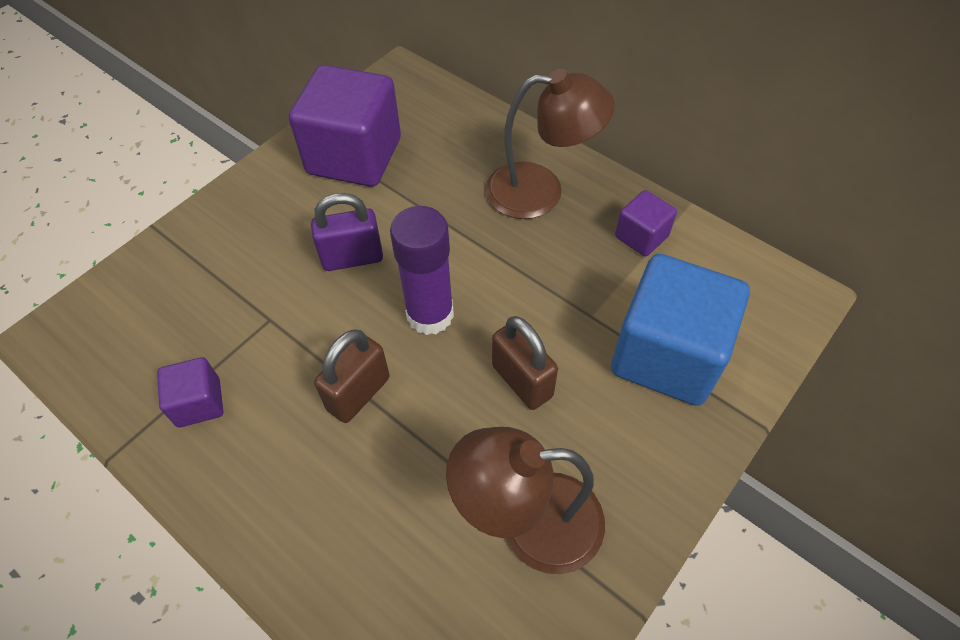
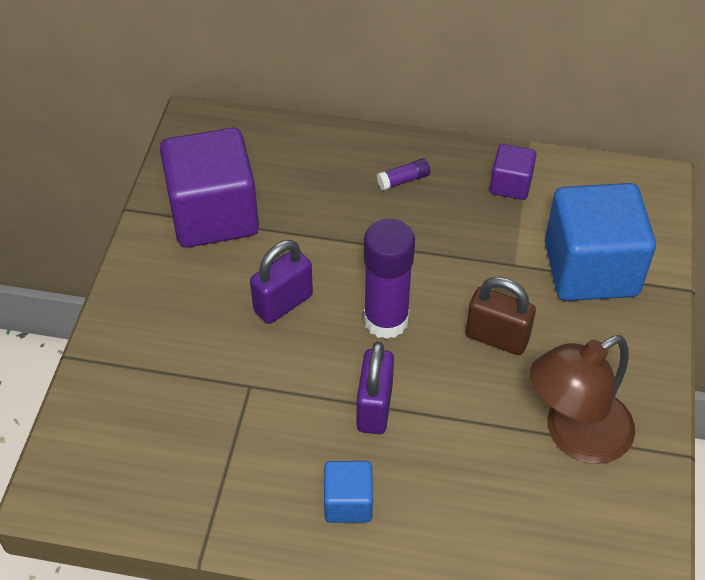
camera: 30 degrees left, 5 degrees down
purple cube [157,357,223,427] -> none
brown padlock [314,329,390,423] -> purple padlock [357,341,394,434]
brown lamp [485,69,615,219] -> purple glue stick [377,158,430,190]
none -> blue cube [324,461,373,523]

